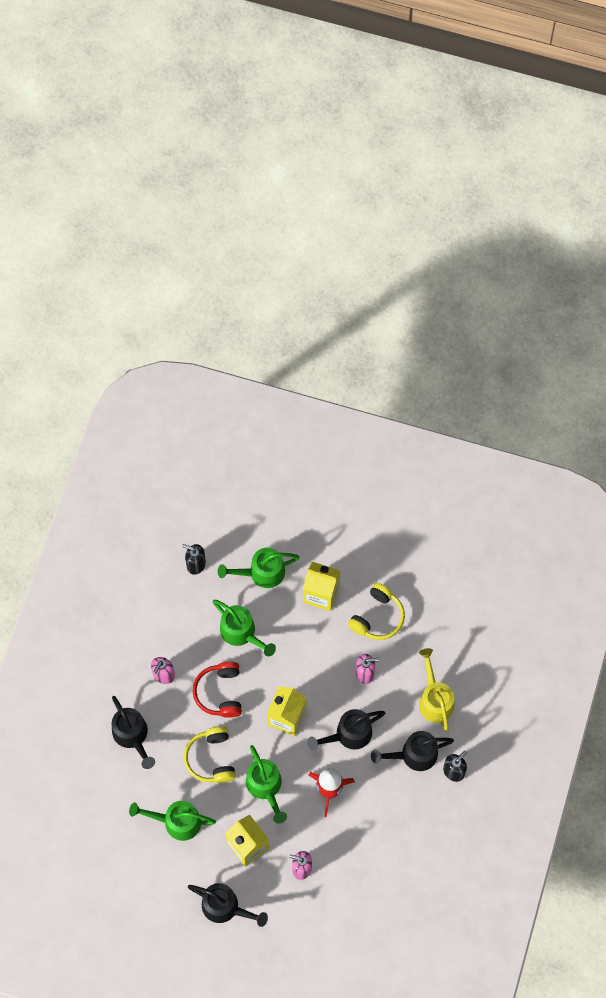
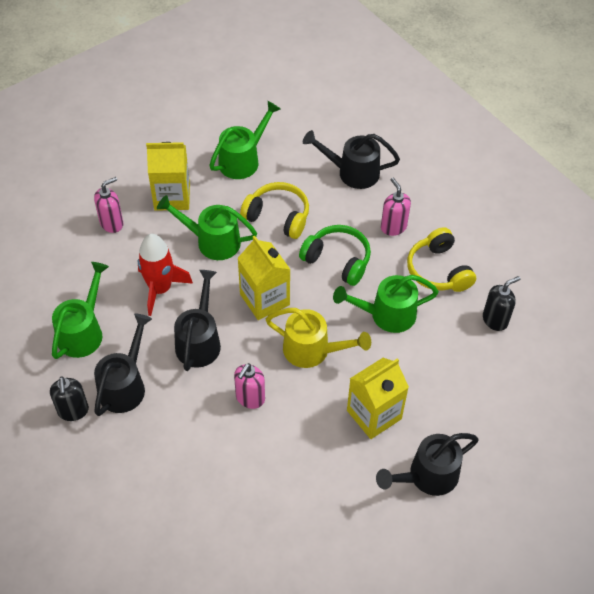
camera: 125 degrees right, 15 degrees down
black watering can [188,883,268,927] -> black watering can moved to [376,433,479,496]
red headphones [193,662,242,718] -> green headphones [299,225,371,286]
green watering can [218,548,299,588] -> green watering can moved to [52,262,109,359]
yellow headphones [348,583,405,640] -> yellow headphones moved to [407,227,476,292]
yellow watering can [419,648,454,732] -> yellow watering can moved to [266,308,371,368]

